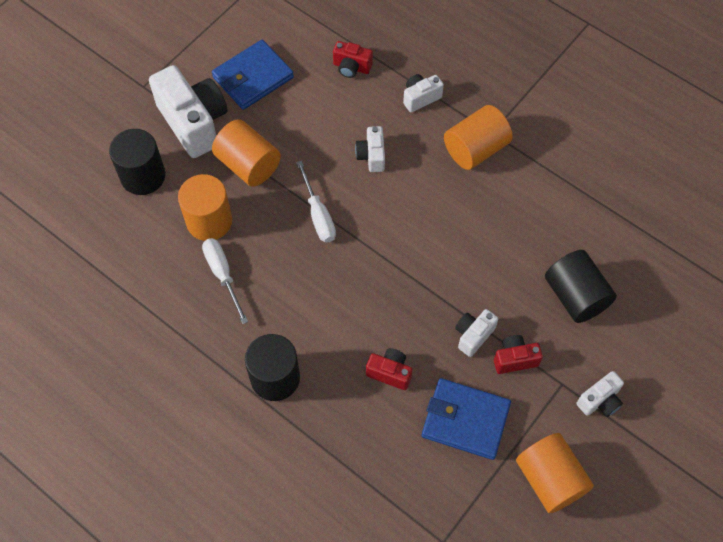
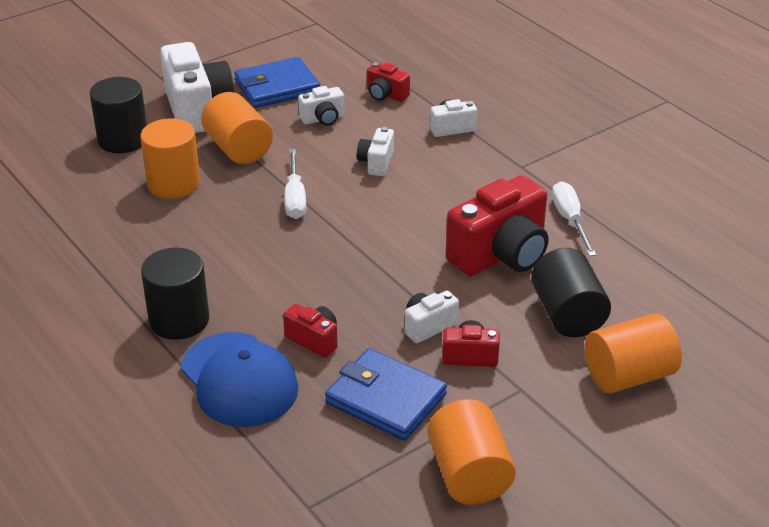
camera: 15 degrees right, 25 degrees down
white screwdriver [202,238,248,324] -> white screwdriver moved to [552,181,596,256]
orange cylinder [444,105,512,170] -> orange cylinder moved to [585,313,682,393]
white camera [576,371,624,417] -> white camera moved to [298,86,345,126]
none -> blue cap [181,332,299,427]
none -> red camera [446,175,549,276]

